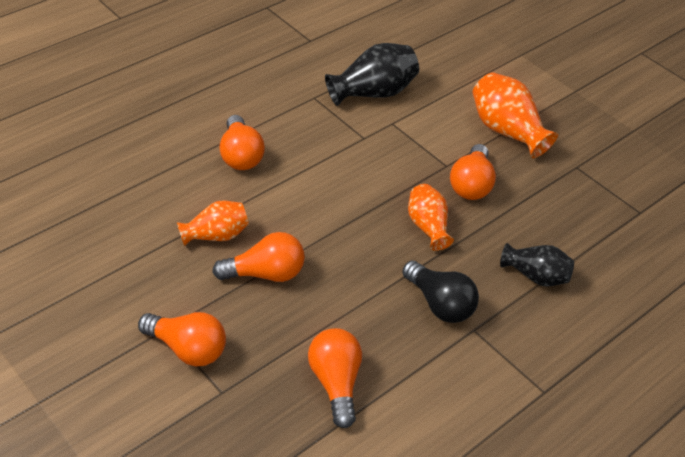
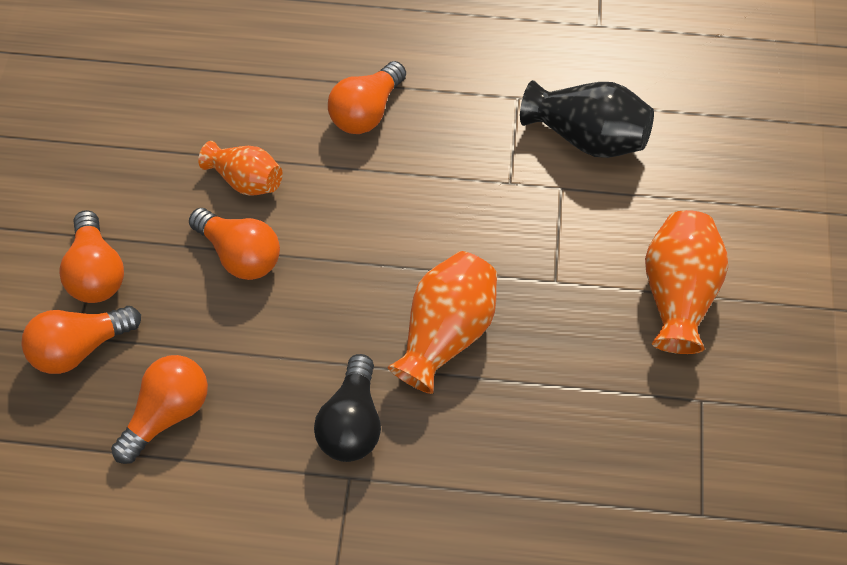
camera: 50 degrees right, 15 degrees up
orange vase [408,184,454,251] -> orange vase [388,251,497,394], size x1.54
orange light bulb [450,144,496,200] -> orange light bulb moved to [21,306,141,374]
black vase [500,243,574,287] -> none

